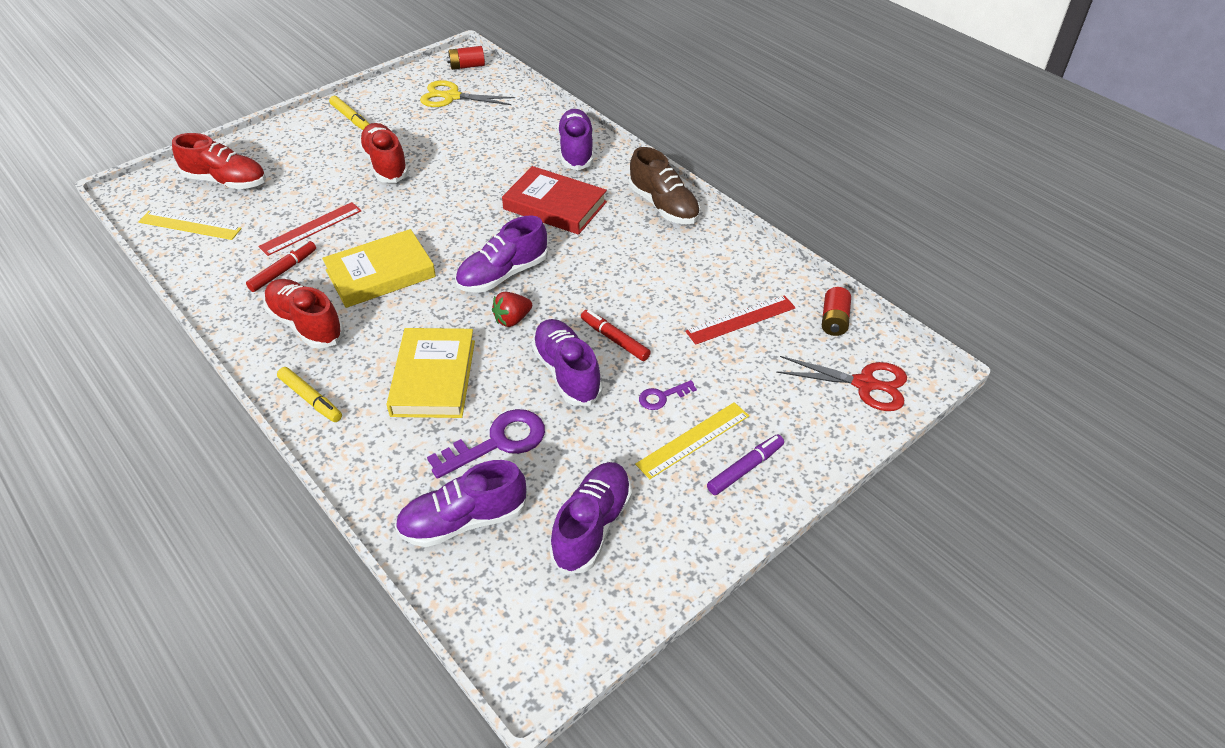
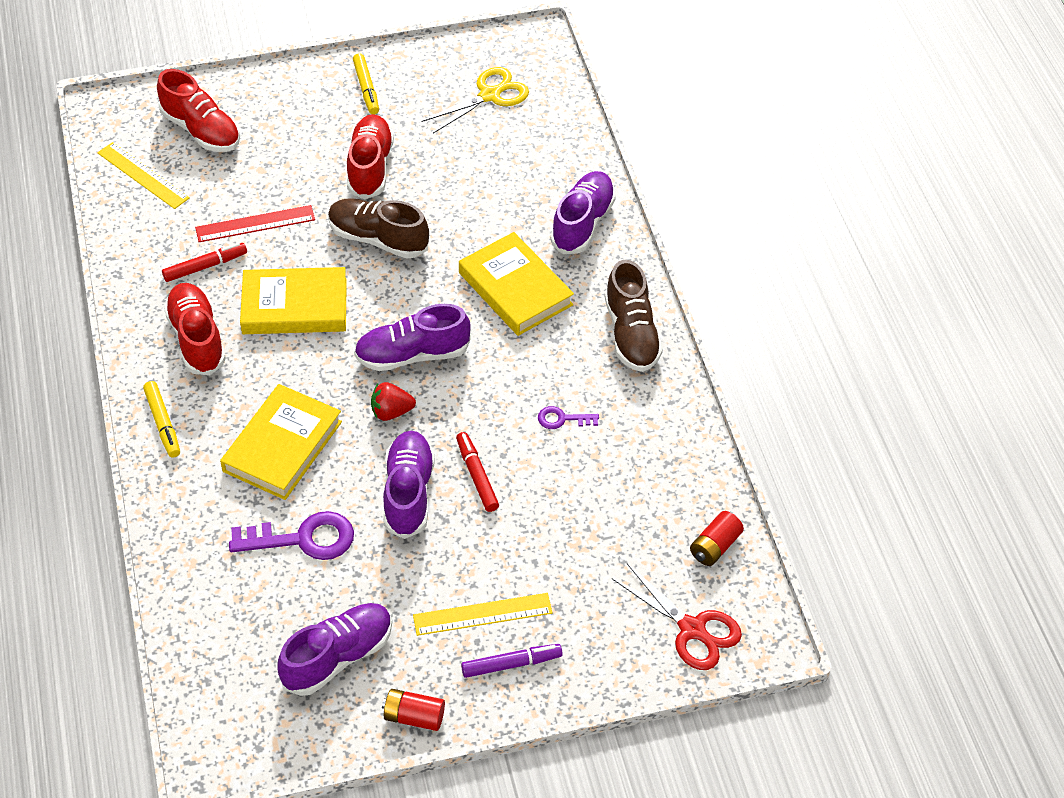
camera: 25 degrees right, 5 degrees up
purple shoe [395,460,527,547] -> none
yellow scissors [420,80,515,107] -> yellow scissors turned 105 degrees clockwise [422,67,529,133]
red battery [447,46,485,70] -> red battery moved to [382,689,445,731]
red book [502,166,607,235] -> yellow book [459,232,574,336]
purple key [639,380,697,410] -> purple key moved to [538,406,599,429]
red ruler [685,295,796,345] -> none
none -> brown shoe [328,198,429,259]

